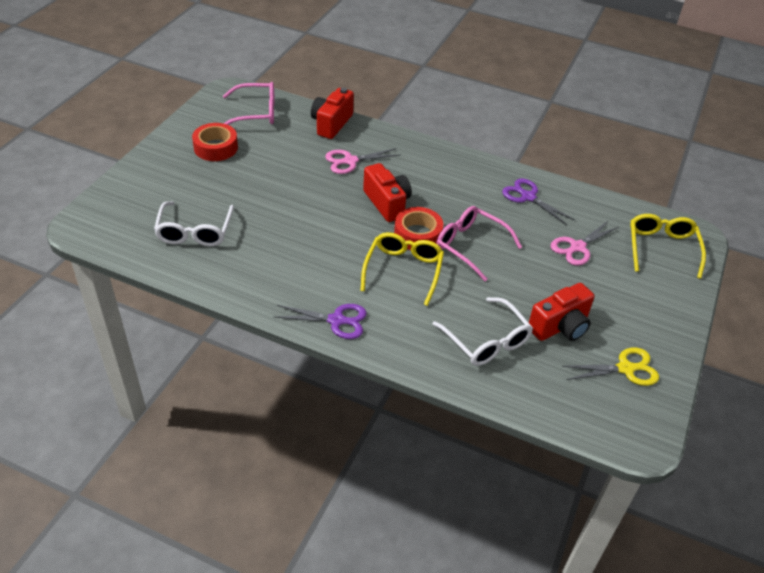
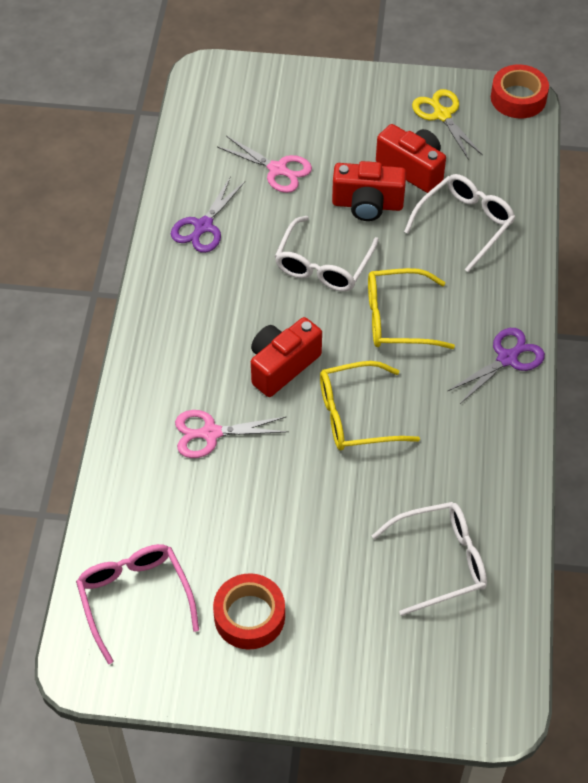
camera: 105 degrees left, 10 degrees up
purple scissors [274,304,367,339] -> purple scissors turned 60 degrees clockwise [448,328,545,404]
red camera [311,88,354,139] -> red camera moved to [332,161,406,221]
pink scissors [325,148,400,174] -> pink scissors turned 120 degrees clockwise [175,410,289,458]
red tape [394,207,443,250] -> red tape moved to [491,64,549,118]
pink glasses [436,206,522,281] -> white glasses [275,216,379,291]
yellow glasses [630,214,706,279] -> yellow glasses moved to [320,361,420,450]

